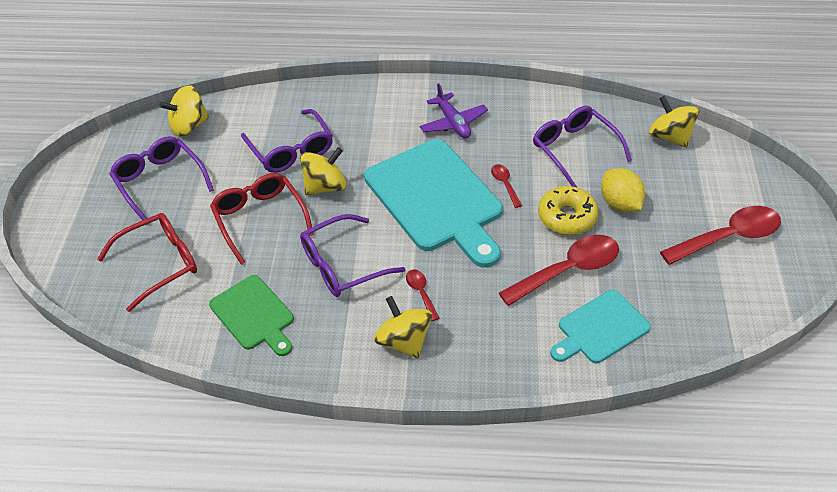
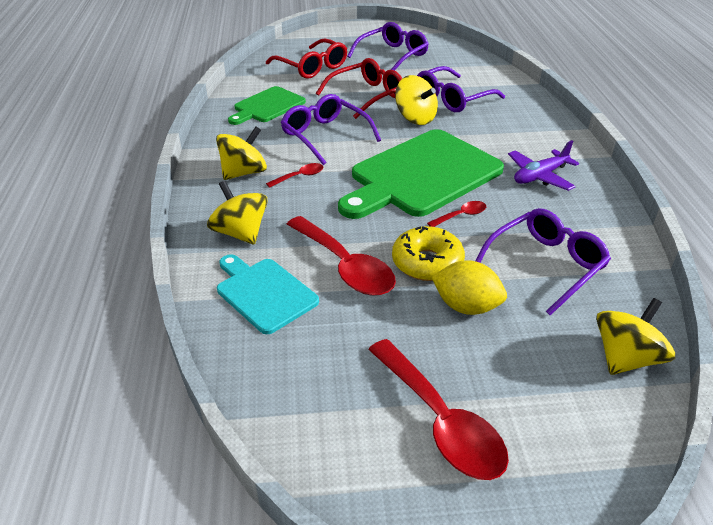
camera: 80 degrees right, 10 degrees down
yellow spinning top [159,85,209,136] -> yellow spinning top moved to [207,181,268,245]
turquoise cutting board [364,139,503,268] -> green cutting board [338,129,504,219]
yellow lemon [601,168,645,212] -> yellow lemon turned 60 degrees clockwise [431,260,507,315]

